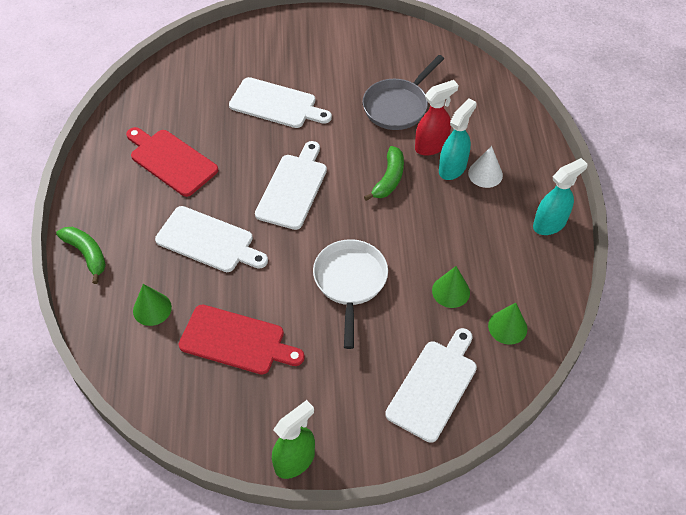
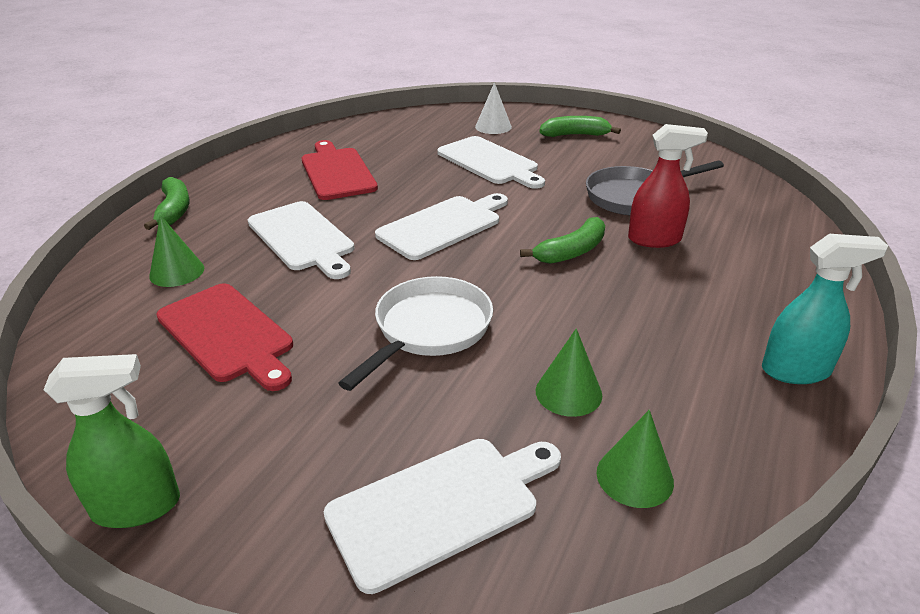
camera: 30 degrees right, 20 degrees down
turquoise spray bottle [439,98,477,180] -> none
white cone [468,146,503,188] -> white cone moved to [475,82,512,134]
none -> green banana [539,116,621,137]

